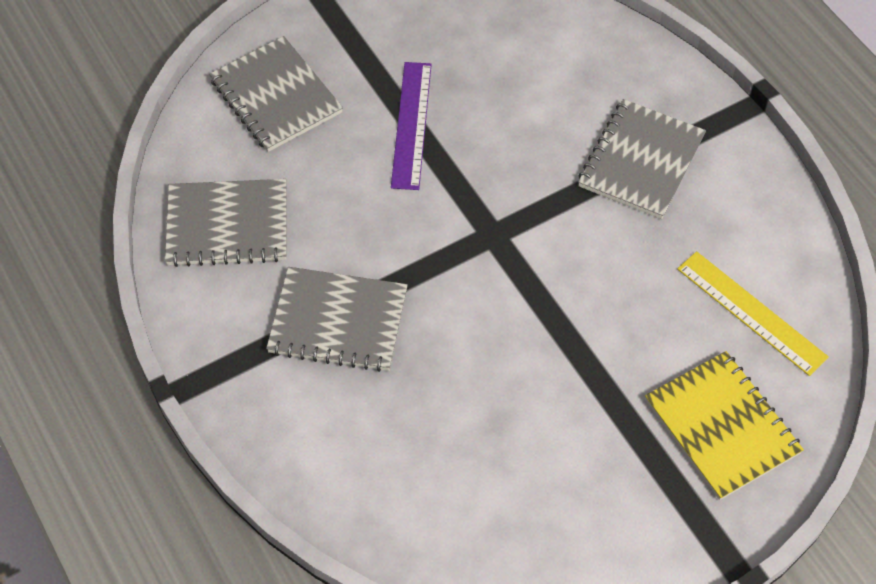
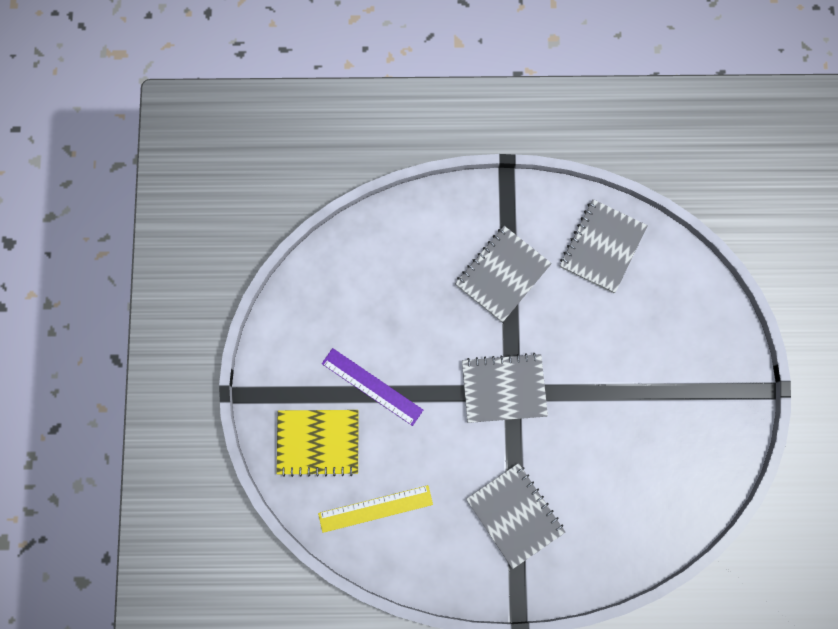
camera: 120 degrees right, 20 degrees up
grey notebook [209,36,343,152] -> grey notebook moved to [462,353,548,423]
purple ruler [391,62,432,190] -> purple ruler moved to [322,348,423,426]

